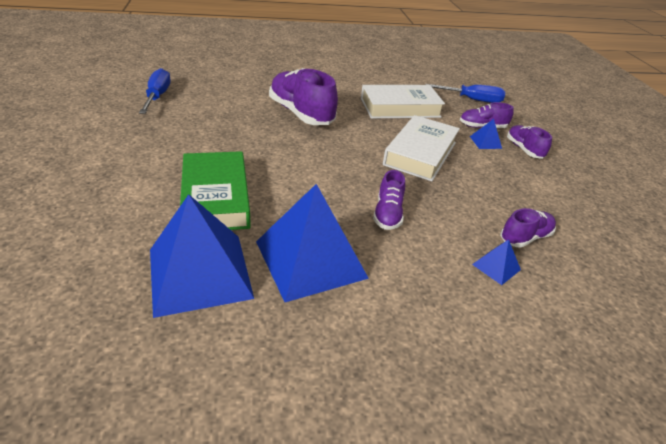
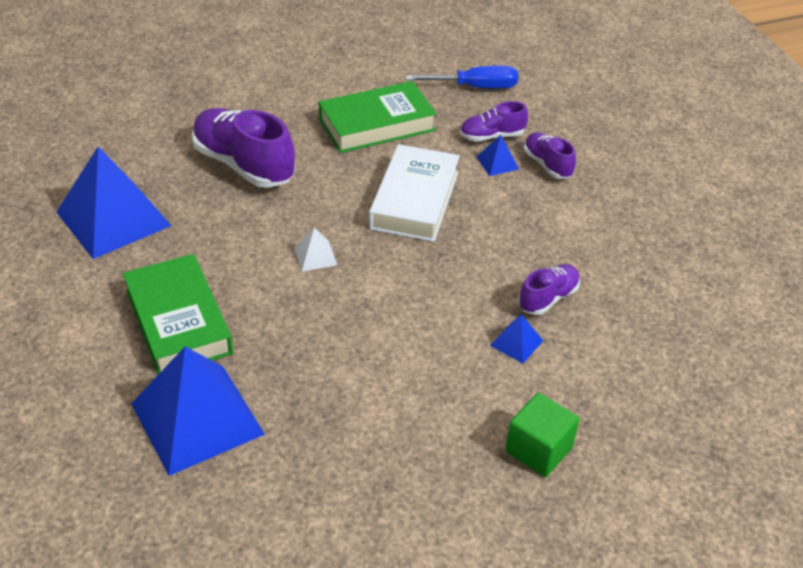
camera: 10 degrees left, 5 degrees up
blue screwdriver [139,68,171,114] -> none
blue pyramid [256,184,369,302] -> blue pyramid moved to [56,147,171,259]
white book [361,85,445,118] -> green book [318,81,437,153]
purple shoe [373,170,405,230] -> none
none -> white pyramid [294,227,337,271]
none -> green cube [505,393,579,477]

